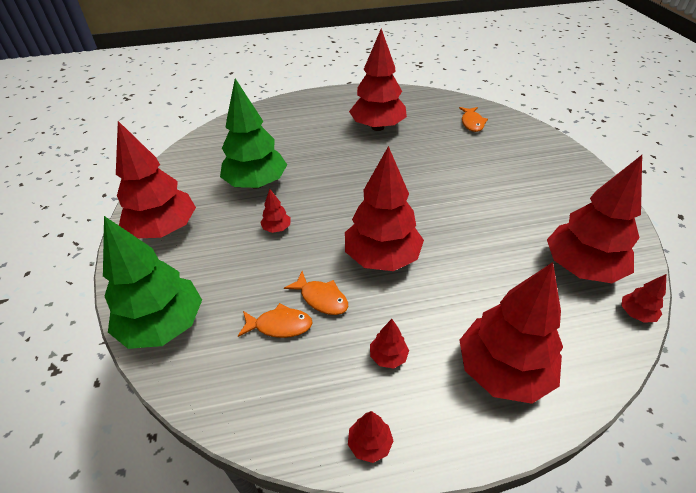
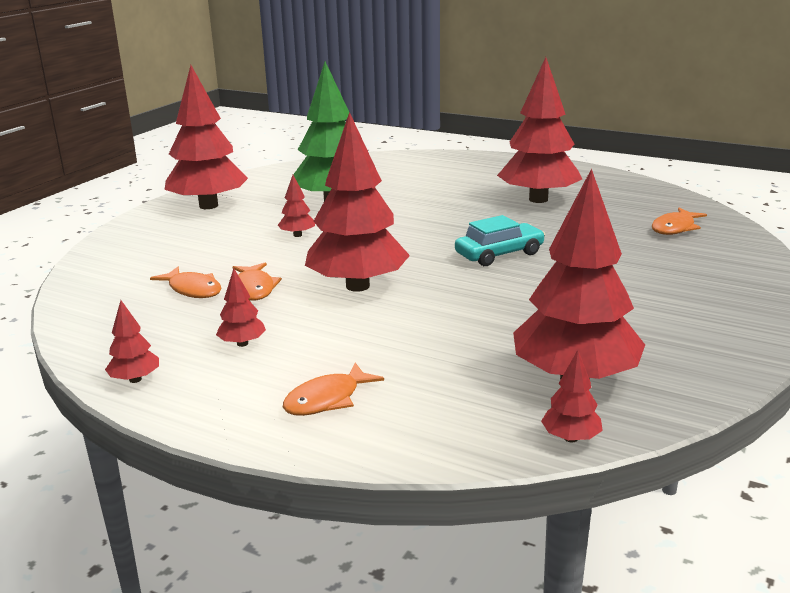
camera: 40 degrees right, 20 degrees down
green tree [103,216,202,349] -> none
red tree [459,262,563,404] -> orange fish [283,363,384,416]
none -> turquoise car [455,215,545,266]

